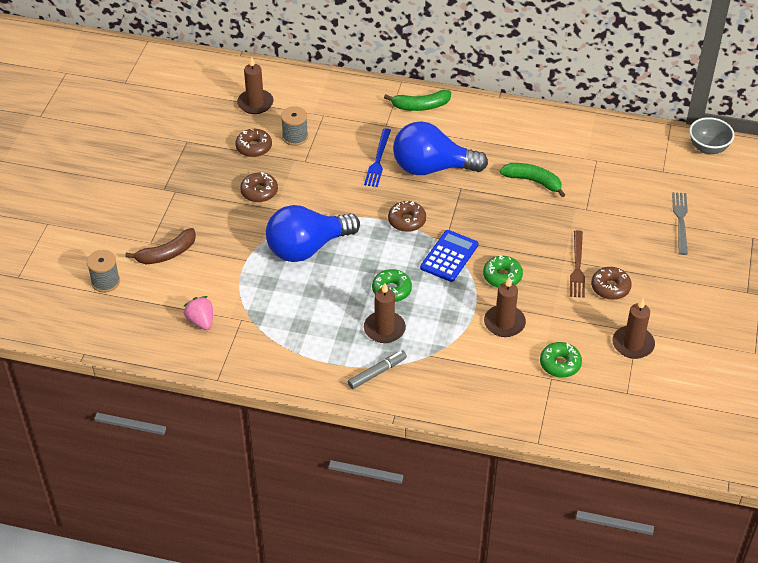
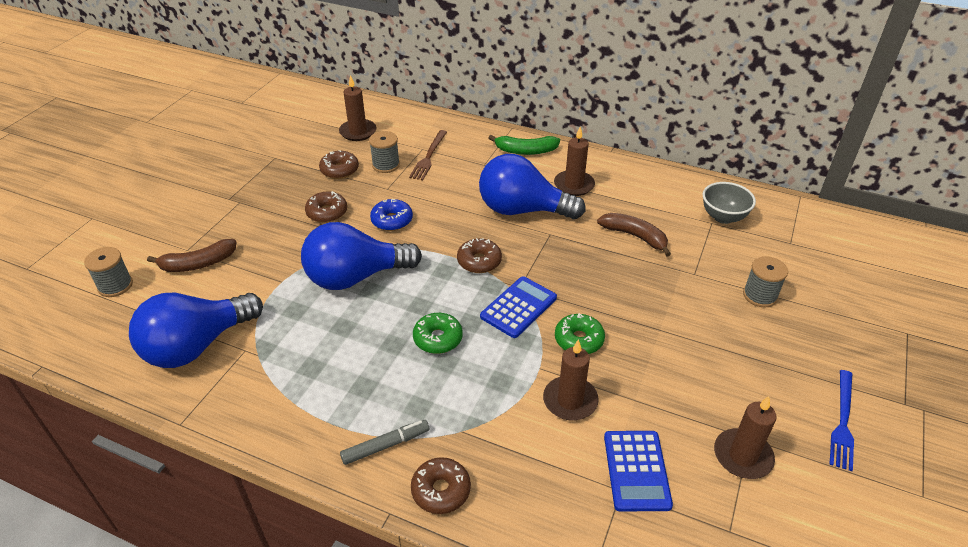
camera: 10 degrees right, 5 degrees down
pink strawberry [184,296,213,330] -> blue light bulb [129,293,263,368]
blue fork [364,128,391,187] -> blue fork moved to [829,370,854,471]
brown candle [364,283,406,343] -> brown candle moved to [554,127,595,196]
green banana [499,163,565,197] -> brown banana [597,213,671,257]
green donut [540,342,582,378] -> blue calculator [604,431,673,511]
brown fork [570,230,585,298] -> brown fork moved to [409,130,447,180]
brown donut [591,267,632,300] -> brown donut moved to [411,457,471,514]
grey fork [672,192,688,255] -> none
grey bowl [689,117,734,155] -> grey bowl moved to [703,182,756,224]
none -> blue donut [370,199,413,231]
none -> grey spool [743,256,788,307]

